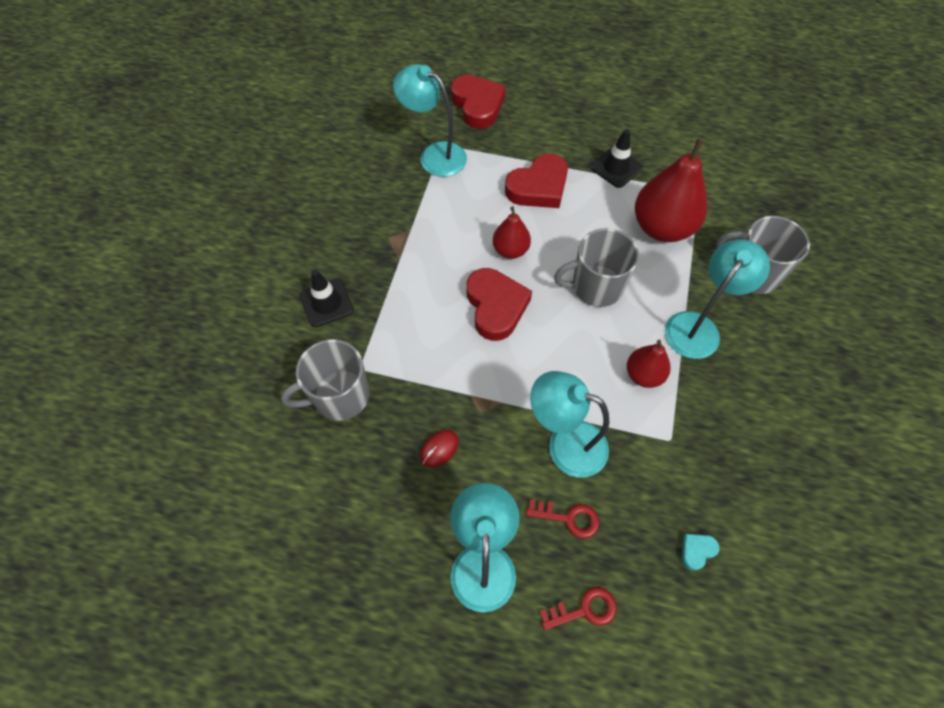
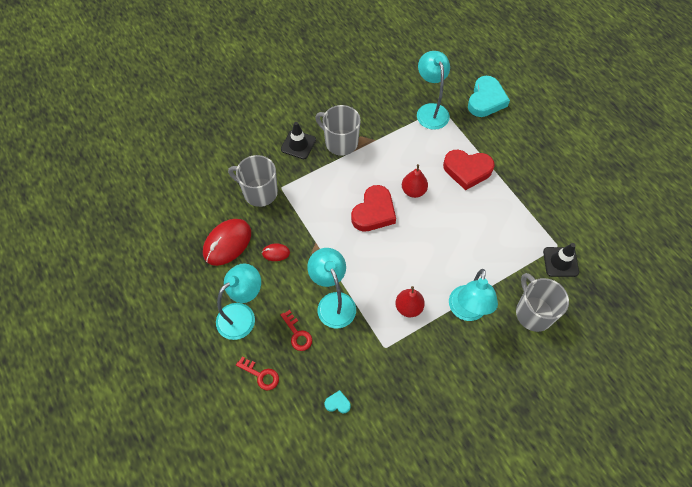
camera: 45 degrees right, 0 degrees up
red heart [451,75,506,129] -> turquoise heart [468,76,510,117]
grey mug [554,228,639,307] -> grey mug moved to [315,105,361,156]
black traffic cone [590,129,643,188] -> black traffic cone moved to [543,243,579,277]
red pear [635,138,707,242] -> none
turquoise lamp [665,239,770,359] -> turquoise lamp turned 105 degrees clockwise [449,269,498,321]
none -> red mouse [203,219,251,266]

